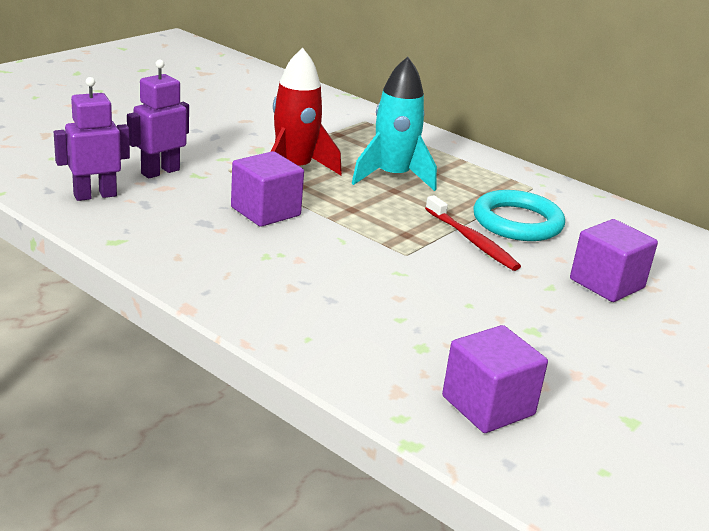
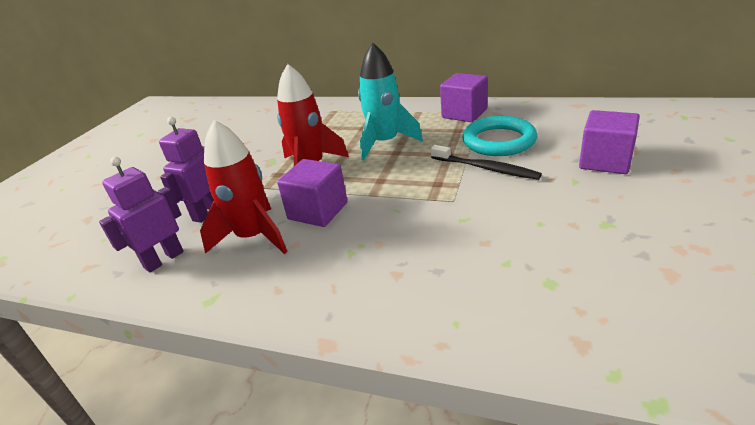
camera: 15 degrees left, 5 degrees up
red toothbrush [425,195,521,271] -> black toothbrush [431,145,542,180]
purple cube [442,325,548,433] -> purple cube moved to [440,73,488,122]
none -> red rocket [200,120,288,254]

